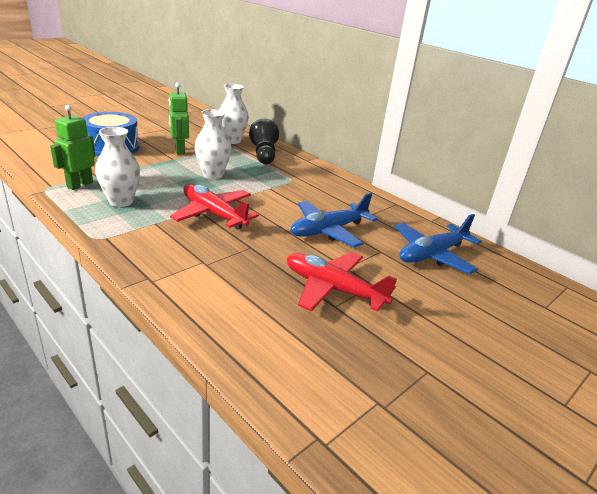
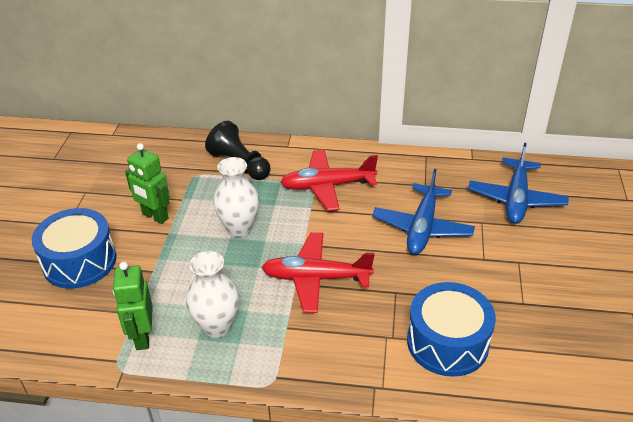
camera: 35 degrees left, 10 degrees up
white vase [219,84,249,144] -> none
red plane [287,252,397,312] -> red plane moved to [280,149,378,211]
none -> blue drum [407,282,496,377]

